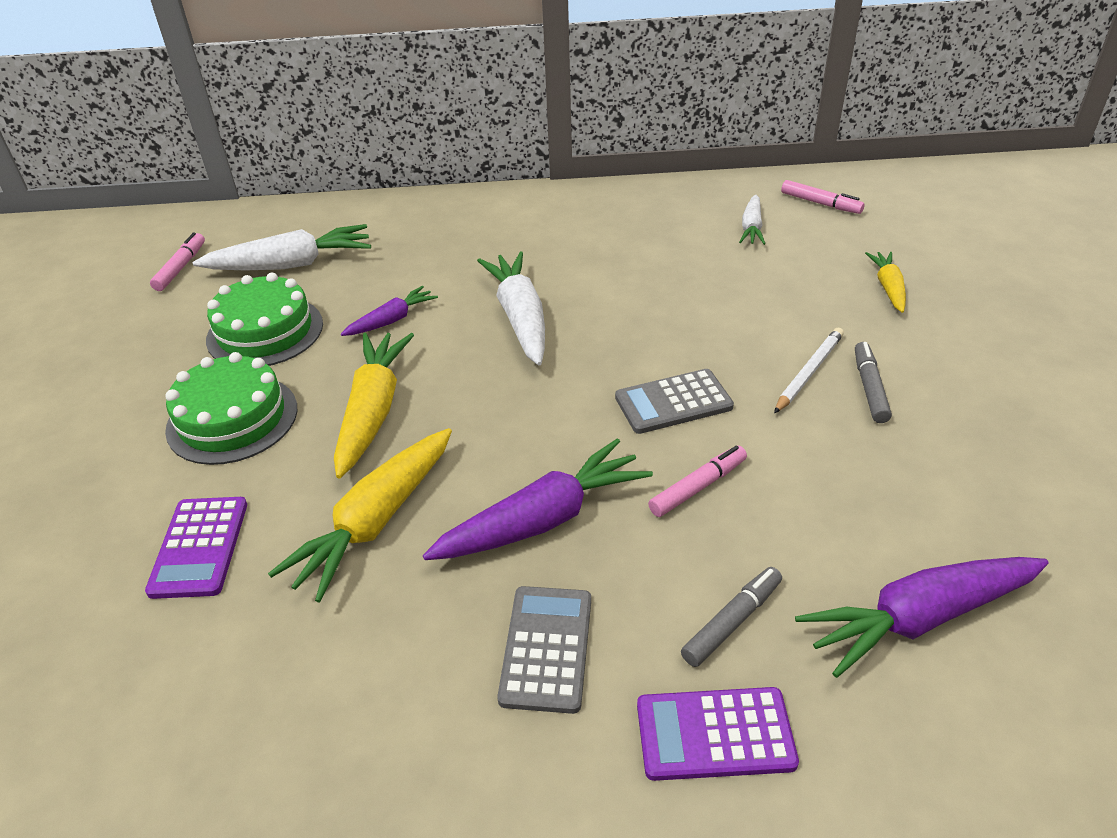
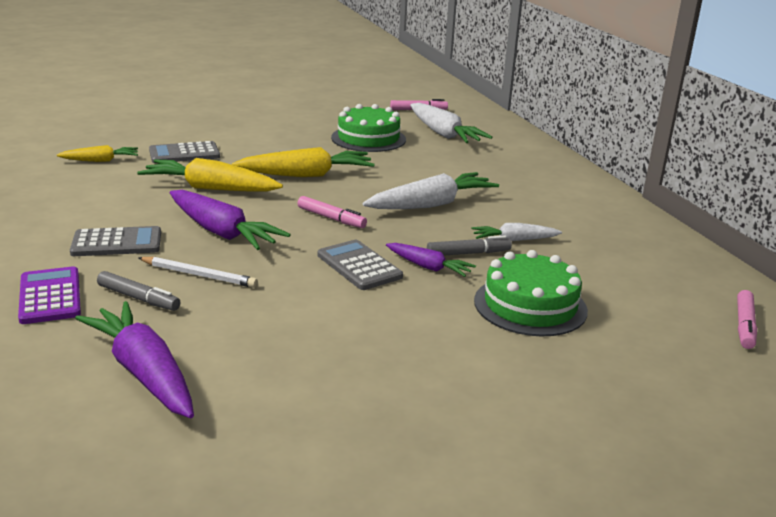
camera: 70 degrees right, 15 degrees down
purple calculator [145,497,247,599] -> grey calculator [149,141,220,163]
green cake [165,352,297,465] -> green cake moved to [474,250,588,336]
purple carrot [341,286,438,336] -> purple carrot moved to [386,243,476,277]
pink marker [648,446,747,517] -> pink marker moved to [298,196,367,228]
white carrot [739,195,765,245] -> white carrot moved to [471,223,562,241]
white pencil [774,328,844,413] -> white pencil moved to [139,257,258,288]
grey marker [855,342,892,423] -> grey marker moved to [427,236,512,256]
yellow carrot [865,252,906,313] -> yellow carrot moved to [57,145,138,162]

